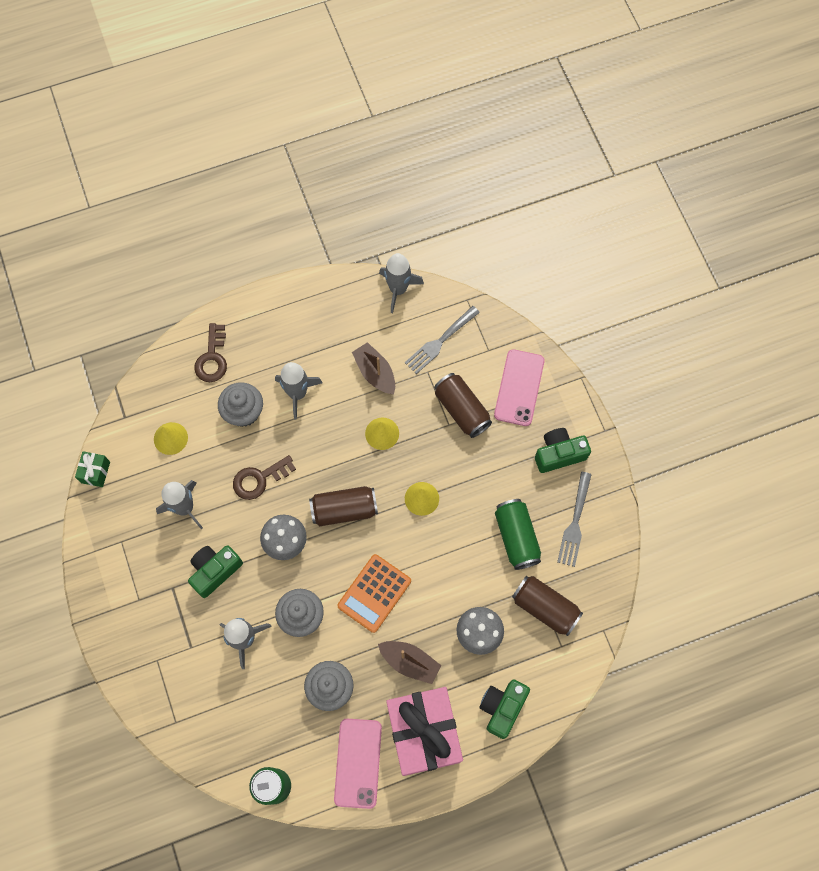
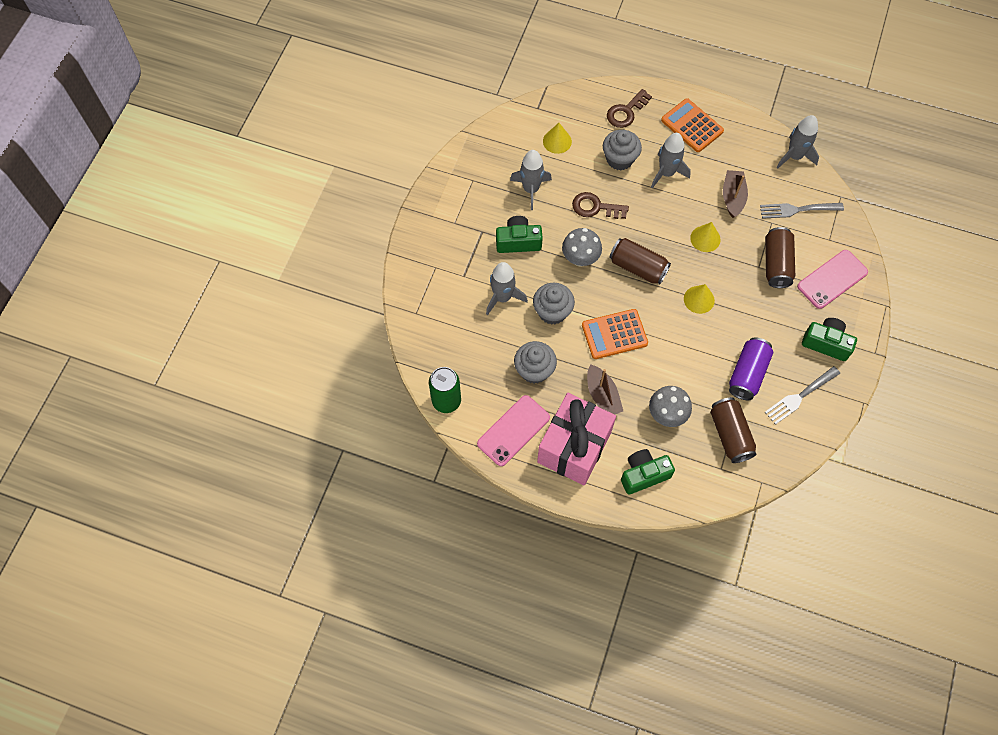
camera: 40 degrees right, 5 degrees down
green gift [75,451,110,487] -> none
green can [495,499,541,570] -> purple can [729,337,773,400]
none -> orange calculator [661,98,724,152]

